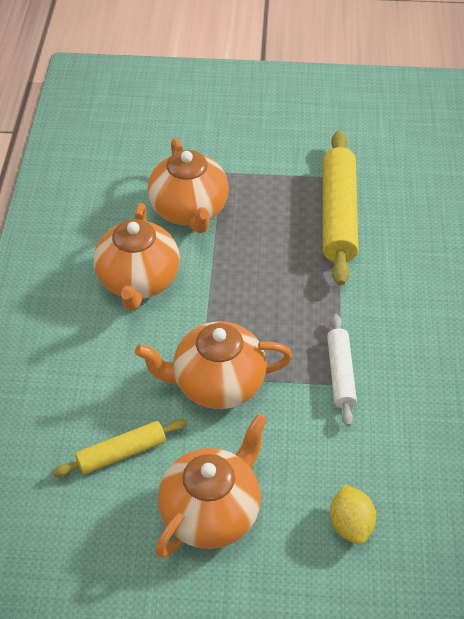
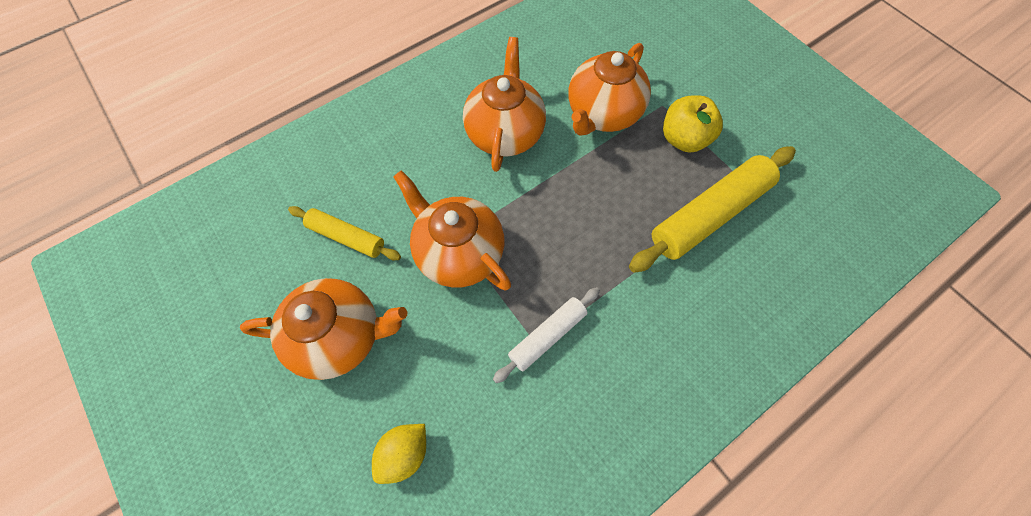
camera: 50 degrees right, 15 degrees up
orange teapot [94,203,180,311] -> orange teapot turned 135 degrees clockwise [463,37,546,172]
none -> yellow apple [663,95,723,153]

